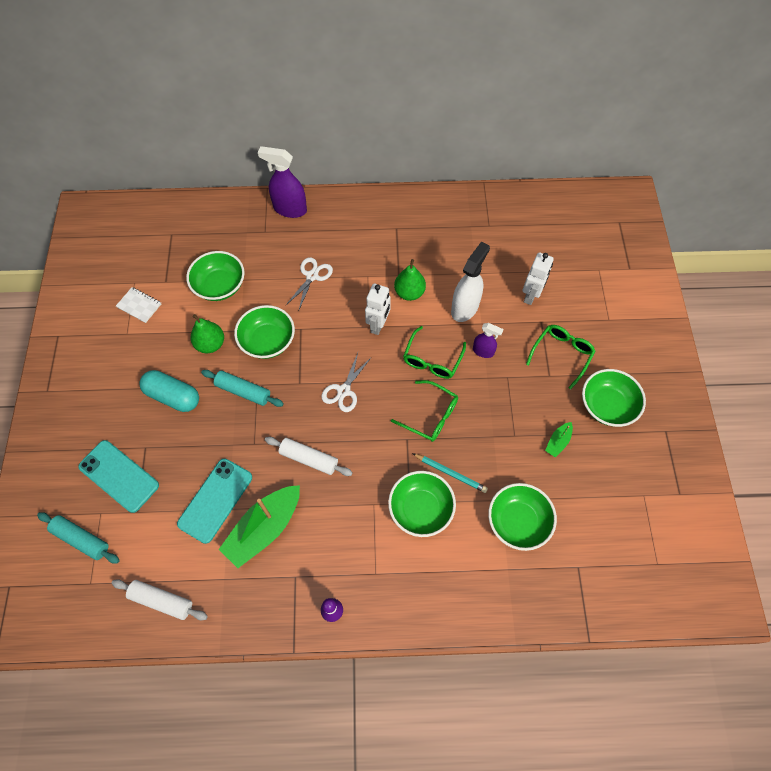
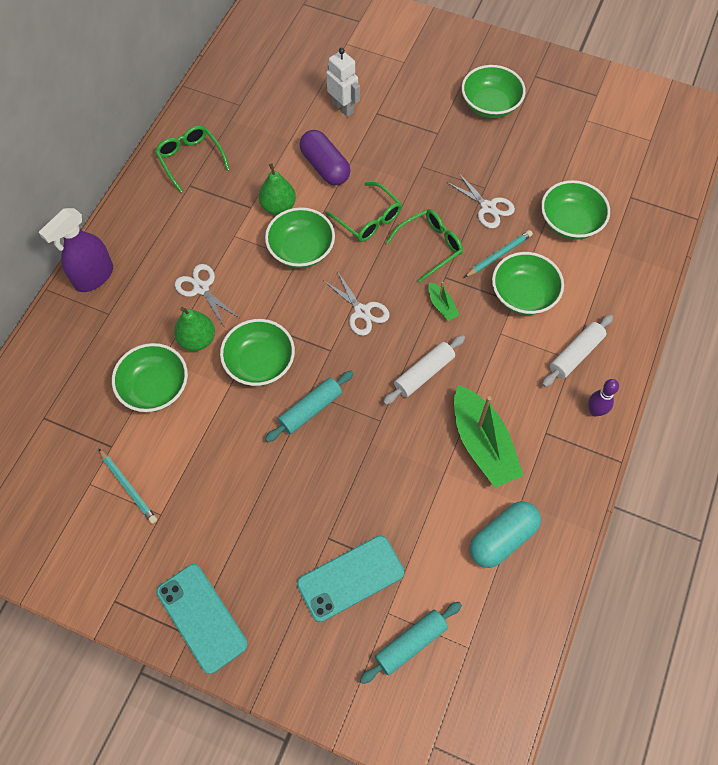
camera: 65 degrees left, 0 degrees up
white rolling pin [112,579,208,620] -> white rolling pin moved to [542,314,613,387]
white notebook [116,287,161,323] -> turquoise pencil [98,448,157,524]
turquoise capsule [139,370,199,412] -> turquoise capsule moved to [470,501,541,568]
turquoise phone [177,459,252,544] -> turquoise phone moved to [156,564,248,674]
green pear [191,314,224,353] -> green pear moved to [174,307,215,351]
white robot [365,284,391,335] -> green bowl [265,207,335,268]
white spray bottle [451,241,490,322] -> purple capsule [300,130,351,186]
purple spray bottle [473,323,504,358] -> none
green glasses [526,325,596,389] -> green glasses moved to [155,125,230,193]
green boat [545,422,573,457] -> green boat moved to [428,282,460,321]
none -> white scissors [447,172,515,228]

